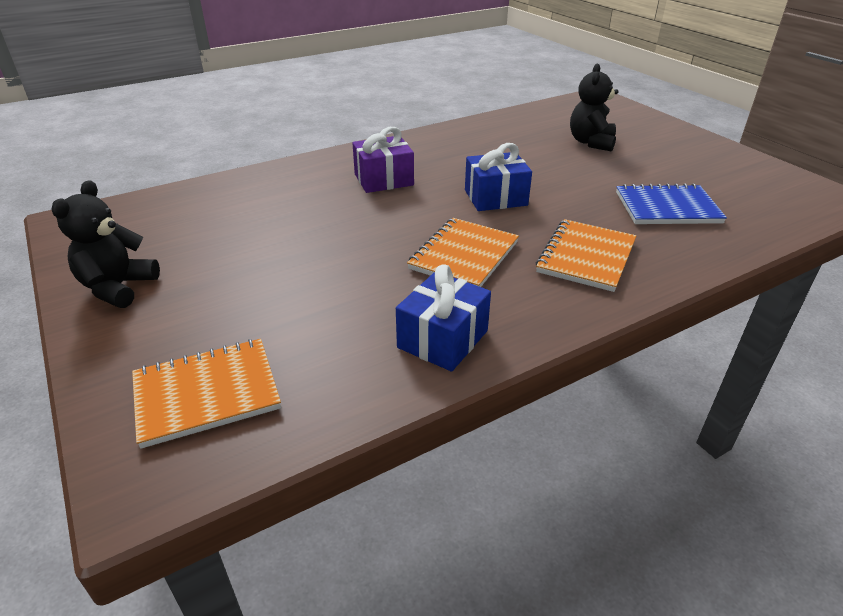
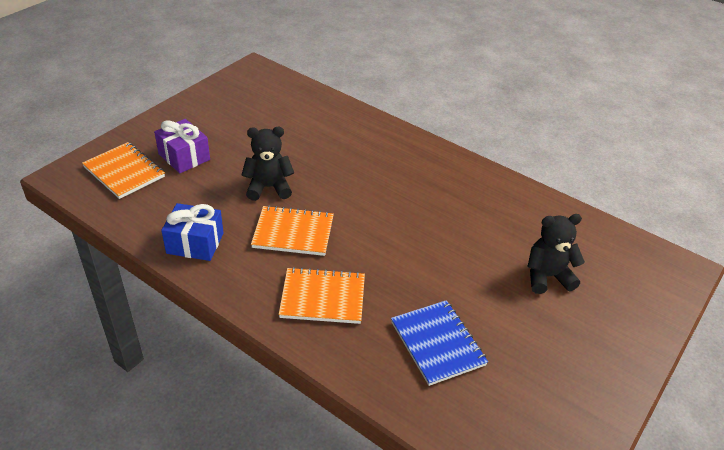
camera: 65 degrees right, 5 degrees up
black teddy bear [51,180,160,308] -> black teddy bear moved to [241,127,294,201]
purple gift [352,127,414,193] -> purple gift moved to [154,119,210,173]
blue gift [465,143,532,211] -> none

